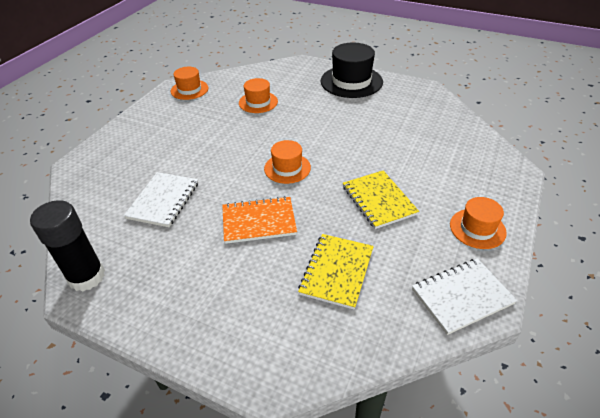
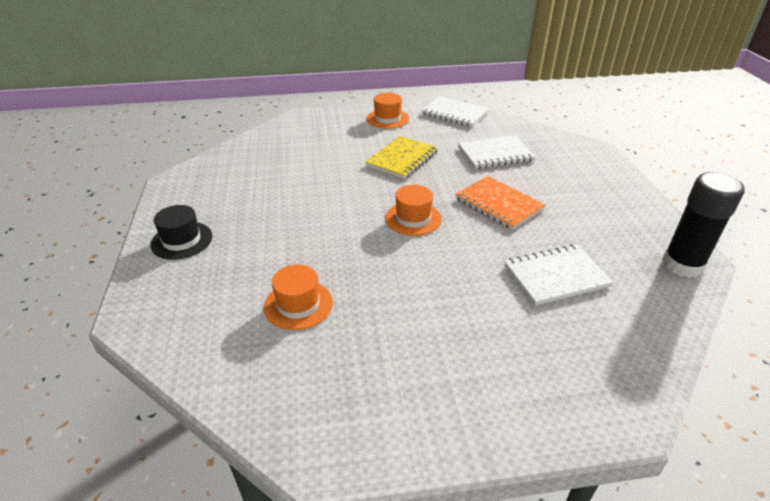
camera: 125 degrees left, 5 degrees down
orange hat [171,67,208,100] -> none
yellow notebook [298,234,374,310] -> white notebook [458,136,535,169]
black hat [321,43,383,98] -> black hat [150,205,212,260], size x0.60

